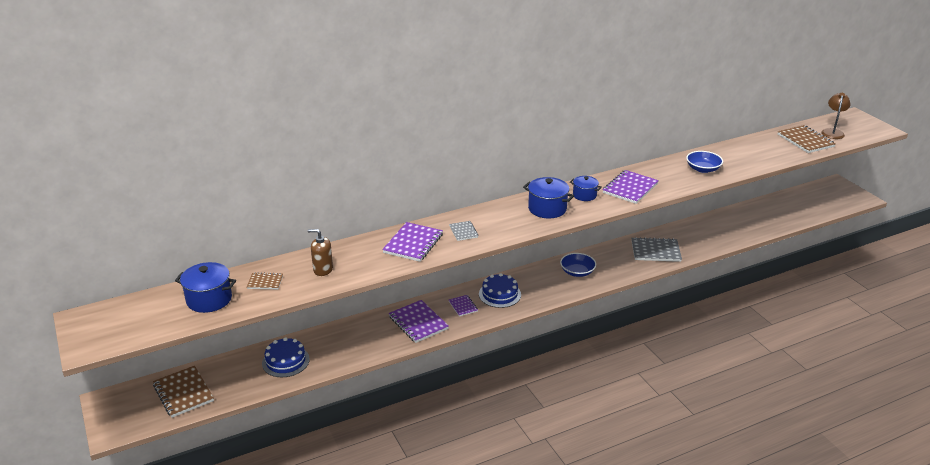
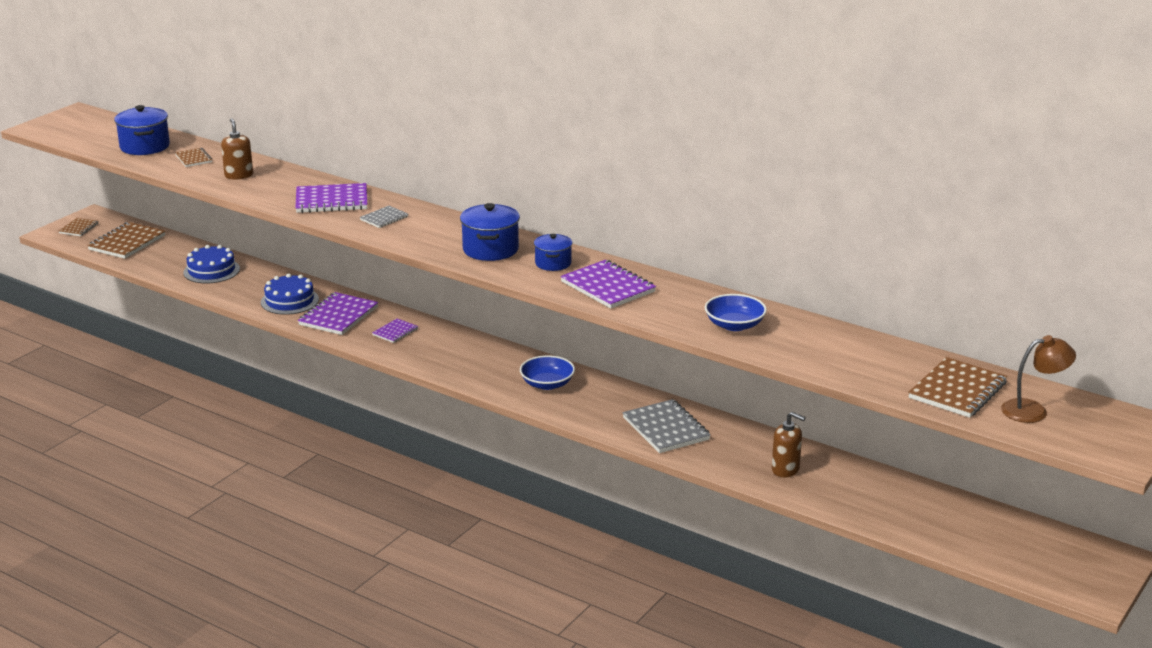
camera: 60 degrees right, 5 degrees down
blue cake [479,273,521,308] -> blue cake moved to [261,274,319,315]
purple notebook [603,170,659,204] -> purple notebook turned 45 degrees clockwise [560,260,656,309]
none -> brown notebook [59,218,98,236]
none -> brown soap dispenser [772,412,805,477]

